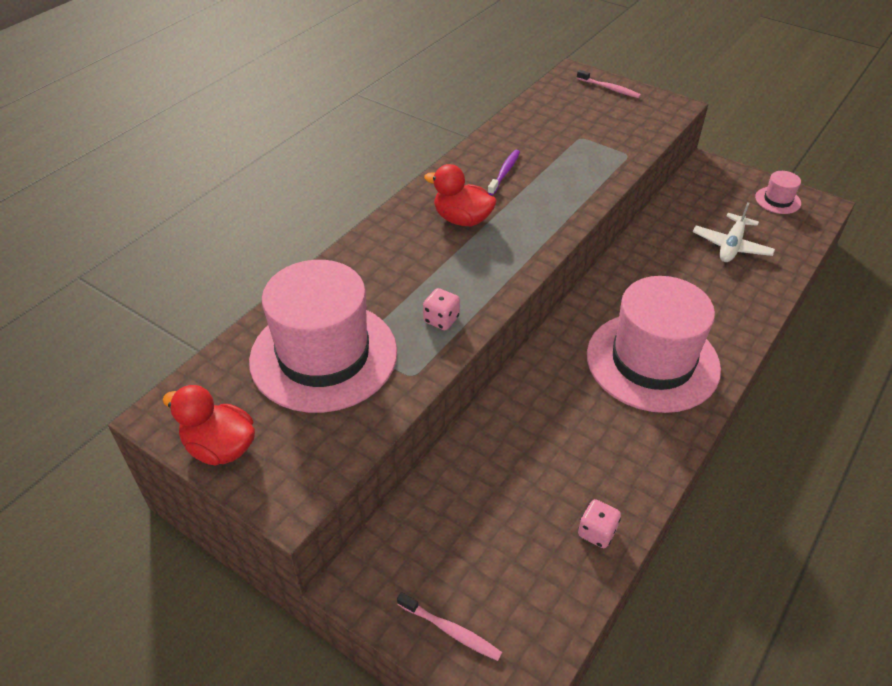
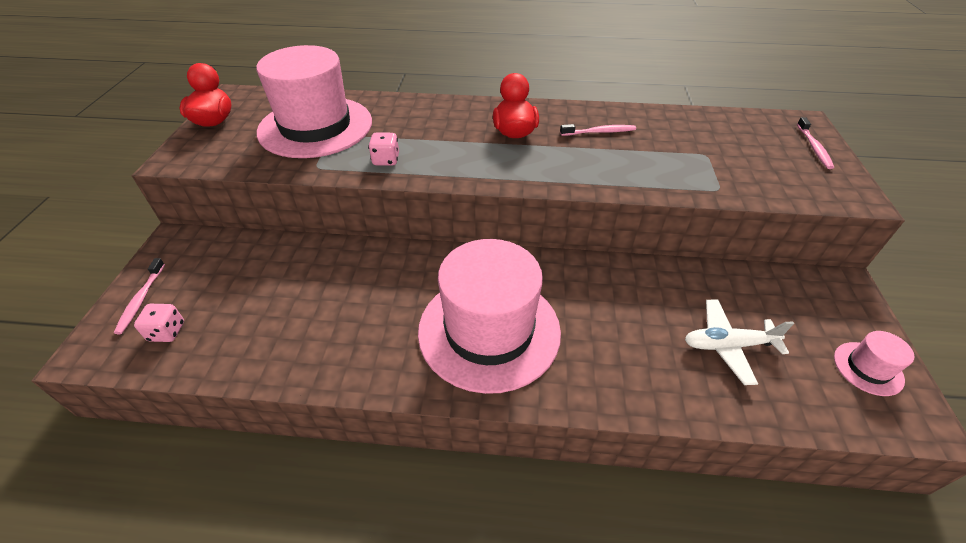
camera: 60 degrees right, 0 degrees up
purple toothbrush [488,150,520,195] -> pink toothbrush [560,124,636,136]
pink dice [578,499,621,548] -> pink dice moved to [134,304,184,342]

